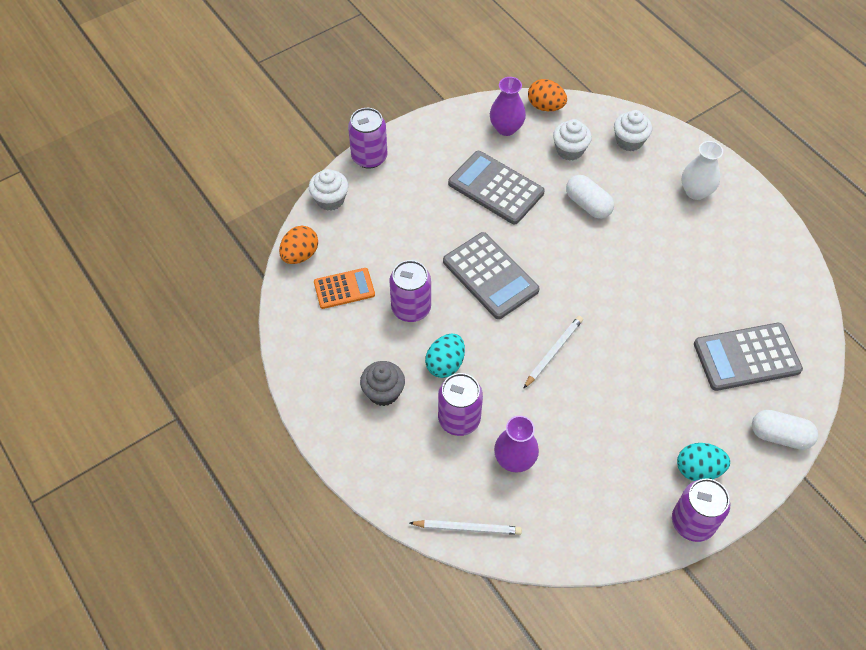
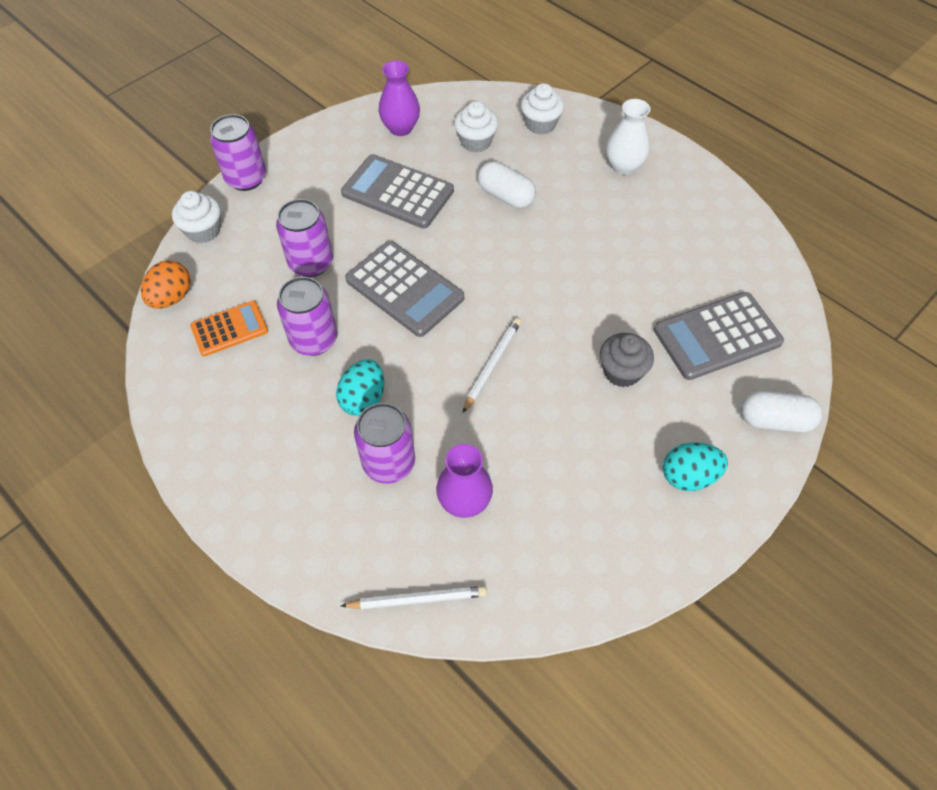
camera: 10 degrees left, 0 degrees up
grey cupcake [360,361,405,406] -> grey cupcake moved to [600,333,654,387]
orange egg [528,79,567,111] -> none
purple can [672,478,730,542] -> purple can moved to [276,199,333,277]

